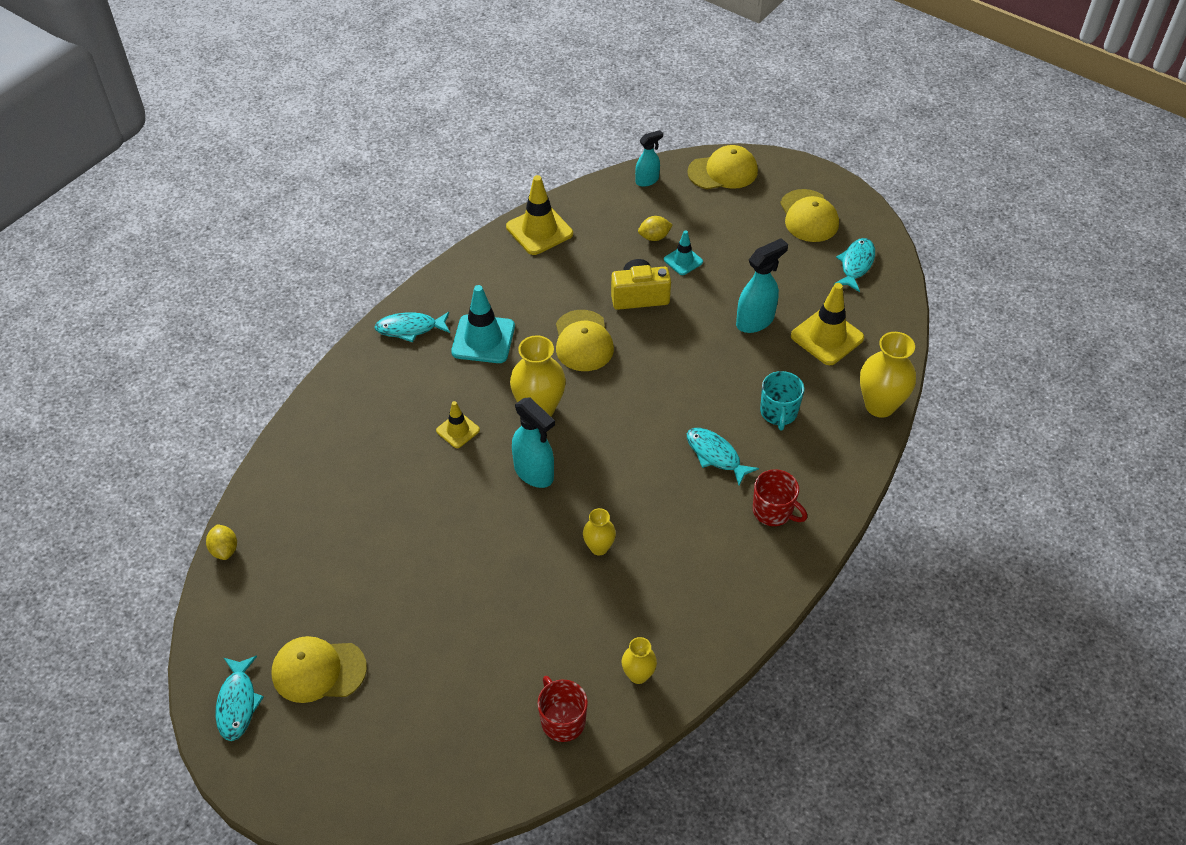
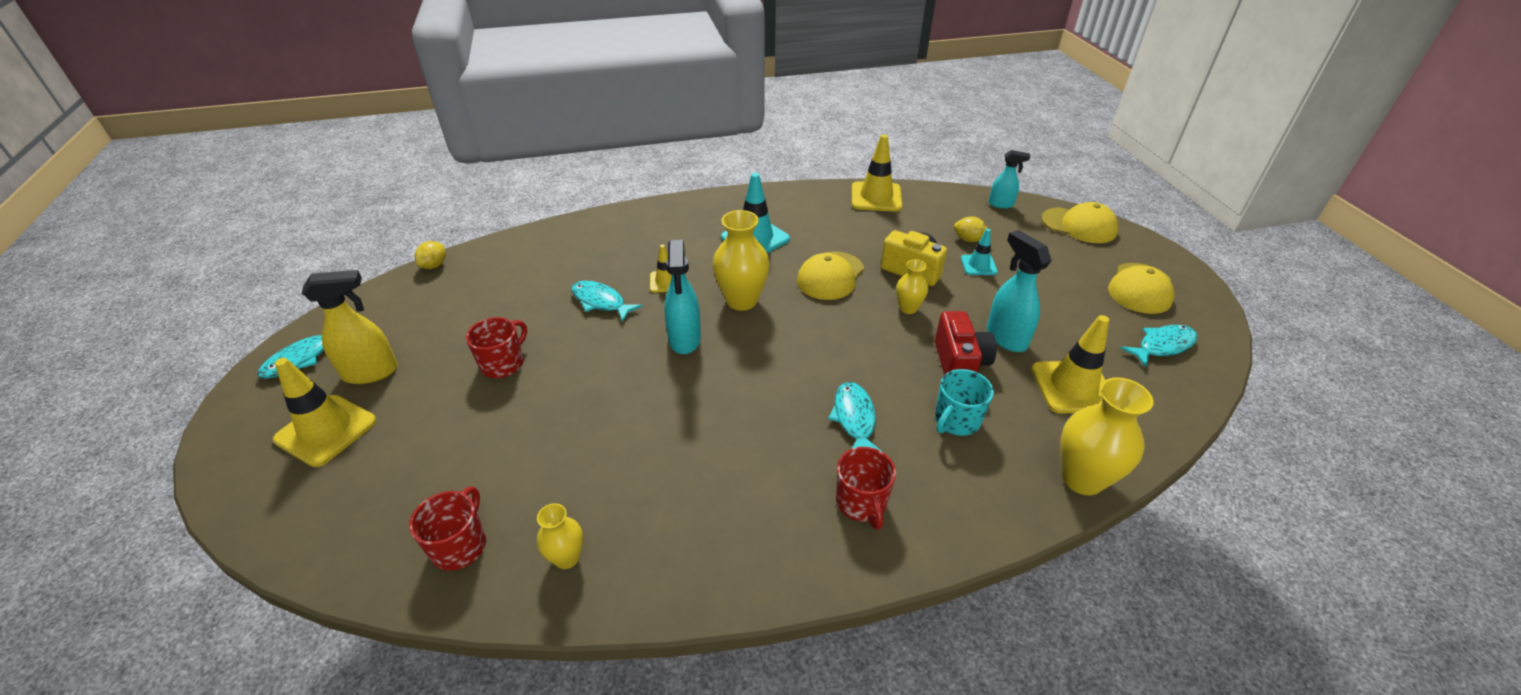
camera: 40 degrees right, 10 degrees down
yellow cap [272,636,367,703] -> yellow spray bottle [302,270,398,384]
turquoise fish [374,312,450,342] -> turquoise fish moved to [571,281,643,322]
yellow vase [583,508,616,556] -> yellow vase moved to [896,259,928,314]
turquoise spray bottle [736,238,788,333] -> turquoise spray bottle turned 120 degrees counterclockwise [987,230,1052,352]
none -> yellow traffic cone [273,358,376,467]
none -> red mug [466,317,527,378]
none -> red camera [935,311,997,375]

